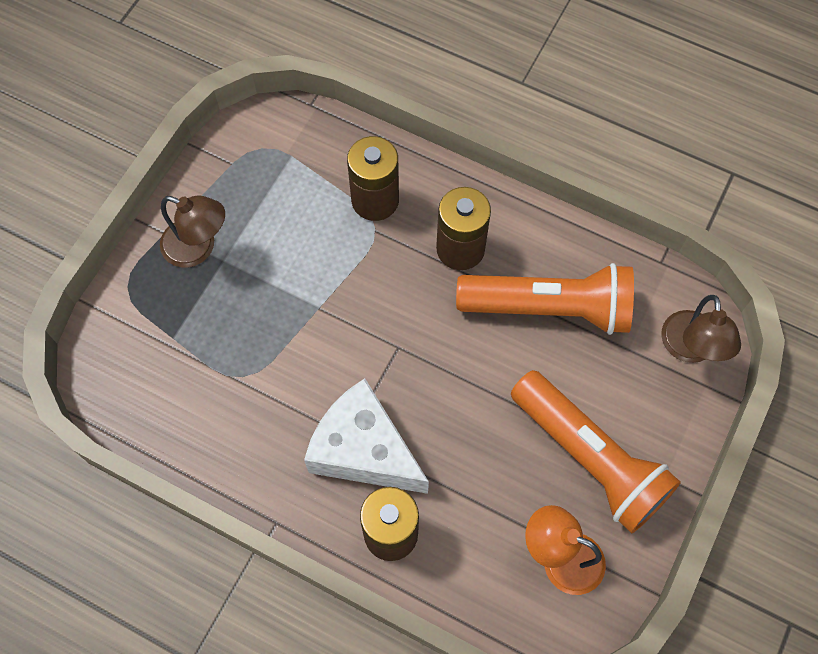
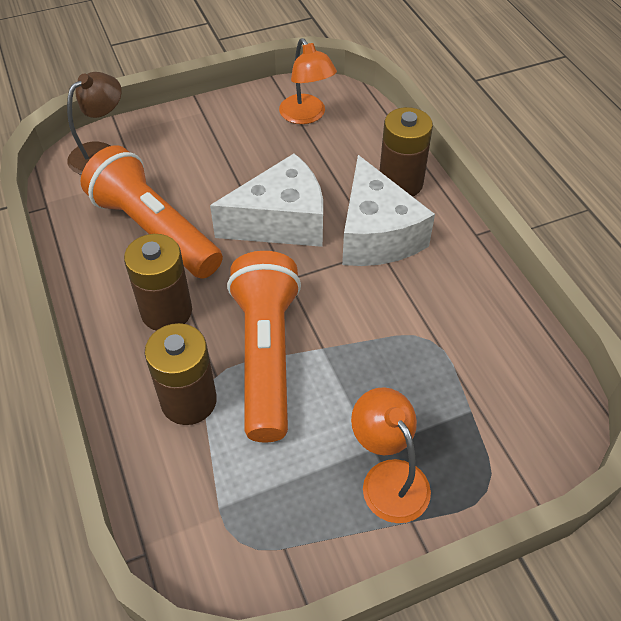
camera: 140 degrees left, 15 degrees down
brown lamp [160,196,225,267] -> orange lamp [351,387,431,523]
orange flashlight [511,370,681,533] -> orange flashlight moved to [227,251,301,442]
none -> white cheese [210,153,323,247]

